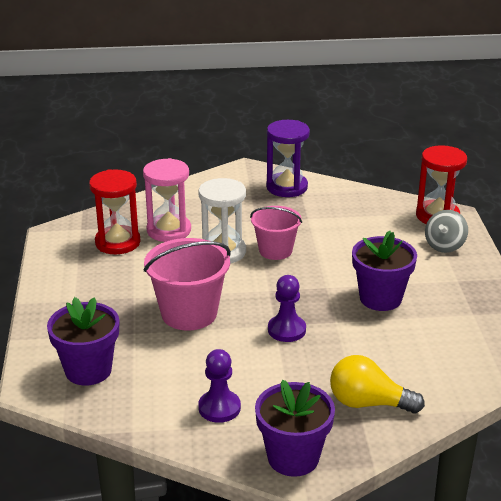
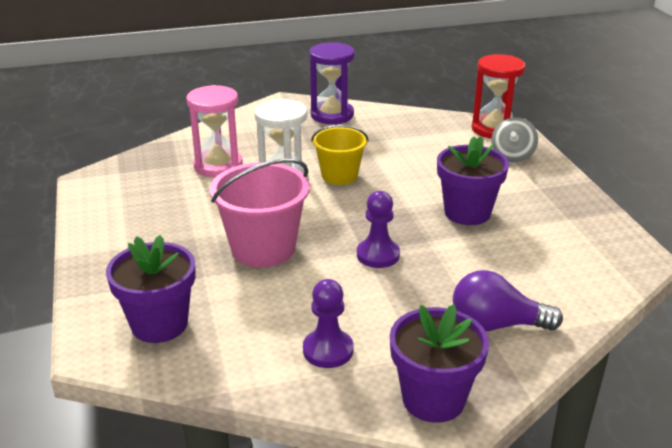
camera: 10 degrees left, 0 degrees up
red hourglass [89,169,141,254] -> none
pink bucket [250,206,302,260] -> yellow bucket [311,125,369,185]
yellow light bulb [330,355,425,413] -> purple light bulb [453,270,563,332]

